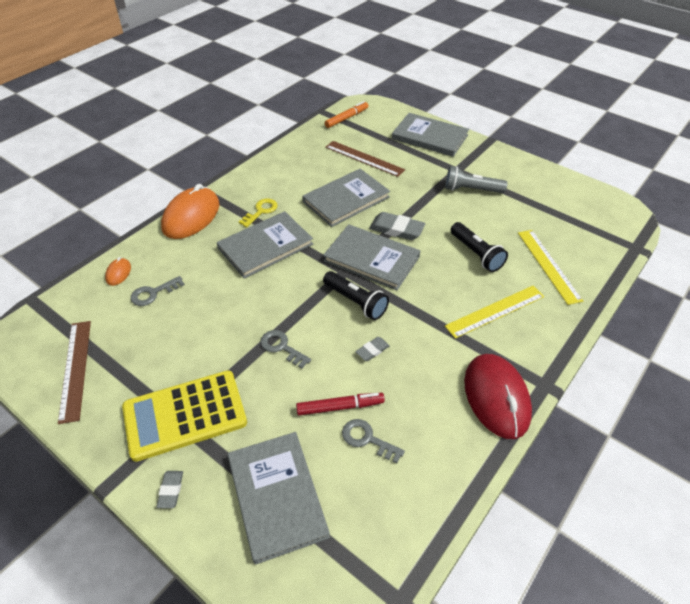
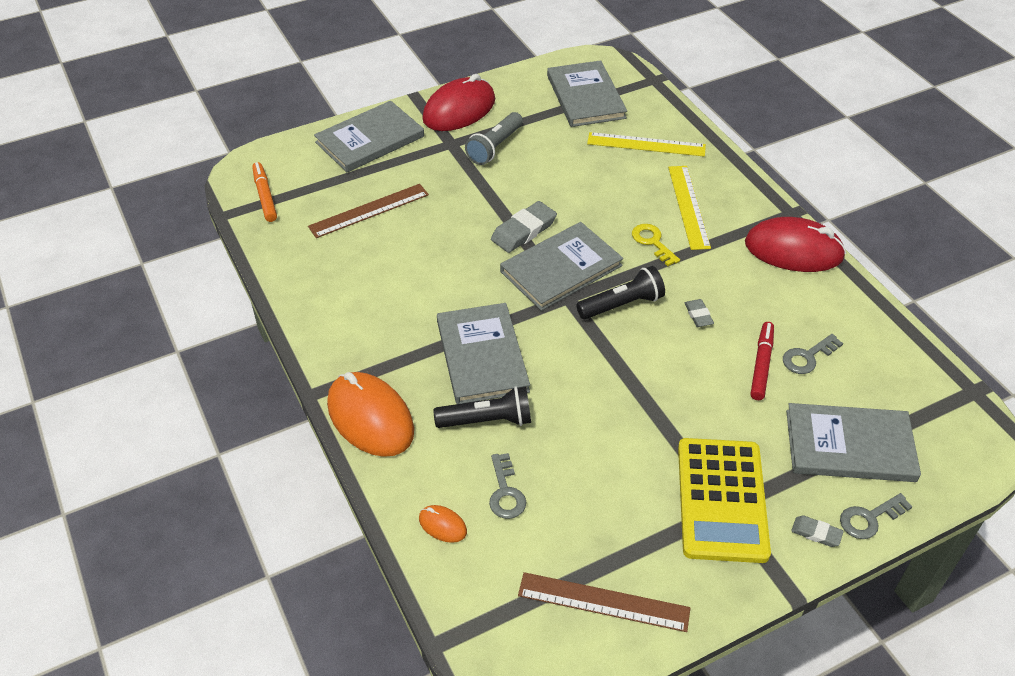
camera: 65 degrees left, 0 degrees up
yellow key [239,199,278,227] -> yellow key moved to [632,224,680,266]
grey key [260,330,311,369] -> grey key moved to [840,493,913,539]
grey book [302,169,390,227] -> grey book moved to [547,60,627,127]
black flashlight [451,222,508,272] -> black flashlight moved to [433,386,531,428]
none -> red mouse [422,74,495,131]

